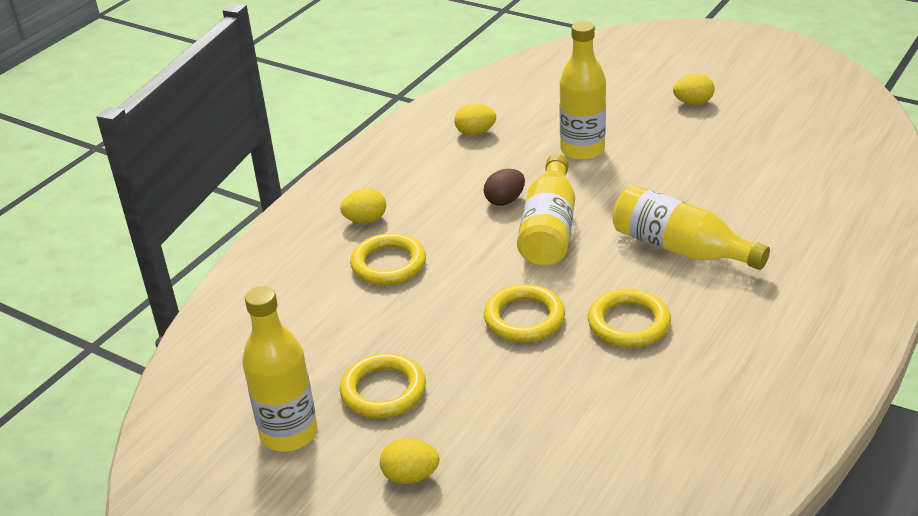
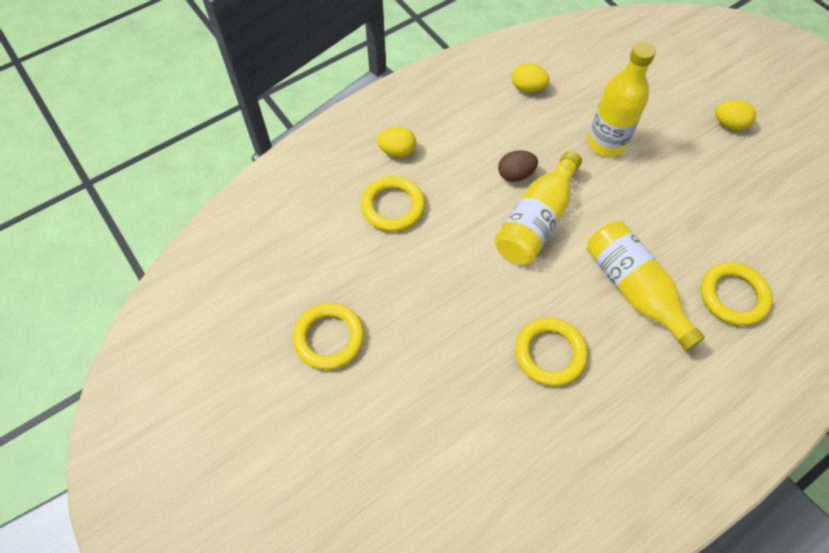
camera: 20 degrees right, 25 degrees up
yellow bottle [242,286,318,452] -> none
yellow egg [380,438,439,484] -> none
yellow ring [484,284,565,343] -> yellow ring moved to [701,262,773,326]

